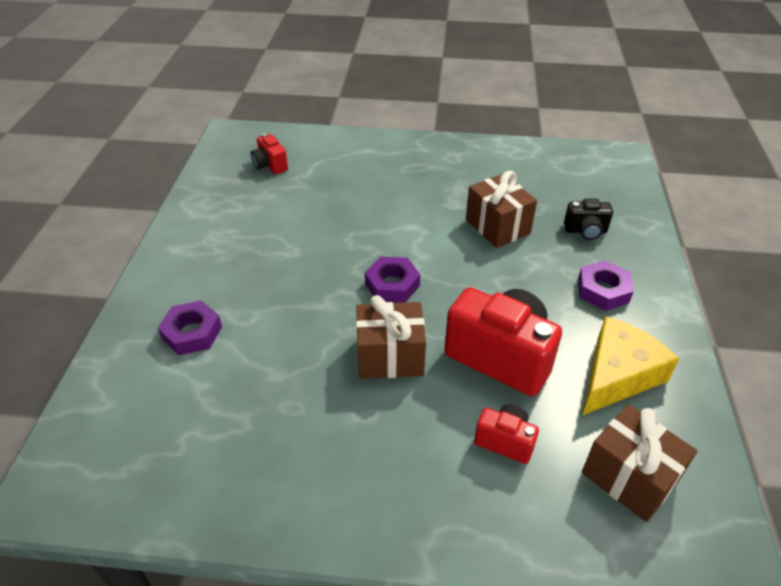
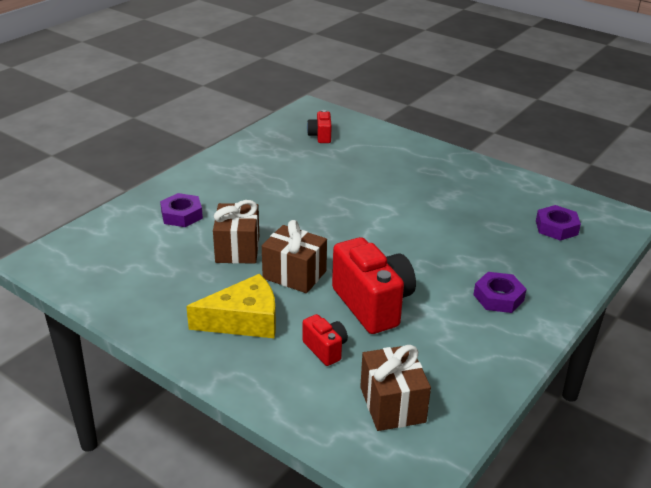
camera: 30 degrees right, 10 degrees down
purple nut [365,257,420,303] -> purple nut moved to [536,205,581,241]
brown gift [466,171,537,248] -> brown gift moved to [213,200,259,264]
black camera [564,198,613,240] -> none
yellow cheese [582,316,679,416] -> yellow cheese moved to [186,274,276,338]

